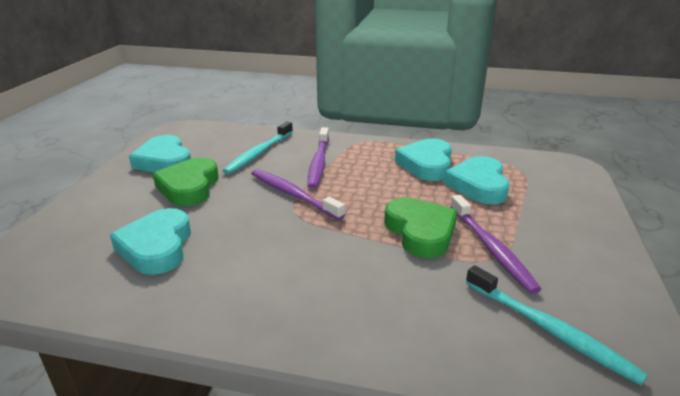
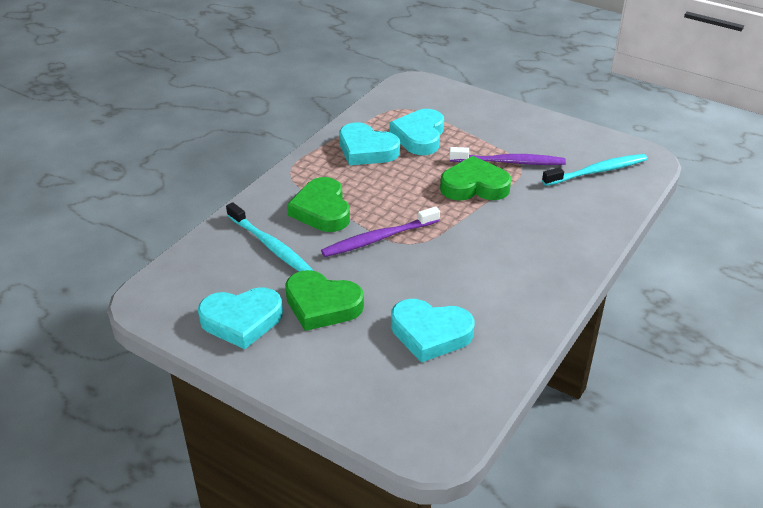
camera: 70 degrees left, 10 degrees up
purple toothbrush [307,127,329,189] -> green heart [287,177,350,232]
turquoise heart [444,156,510,204] -> turquoise heart turned 75 degrees clockwise [389,109,444,155]

